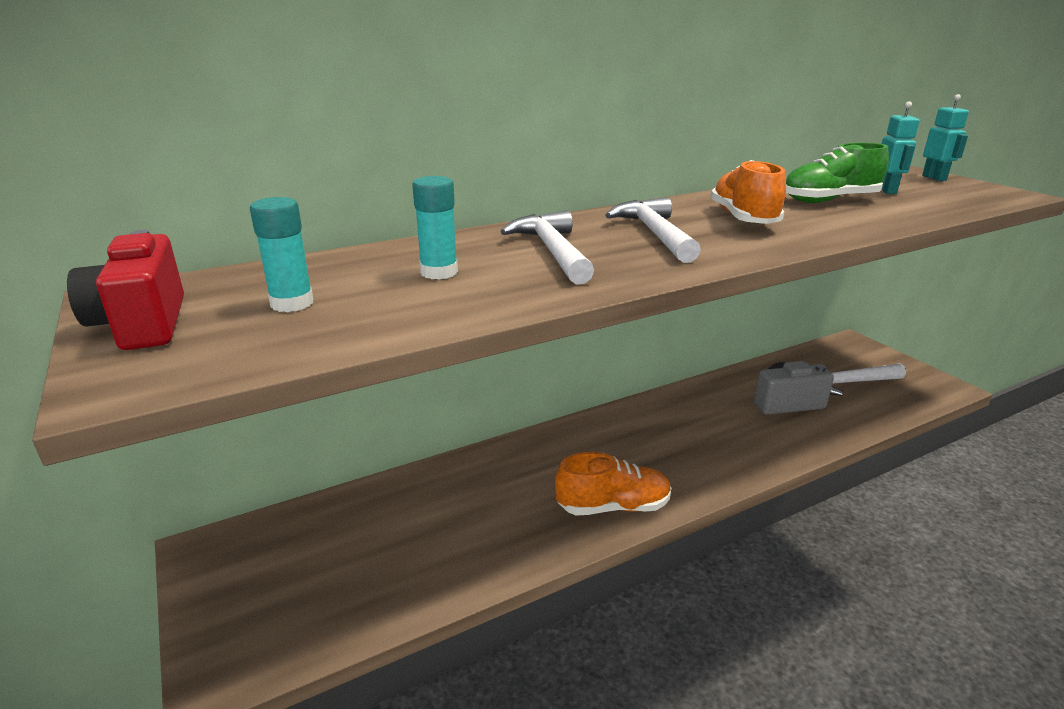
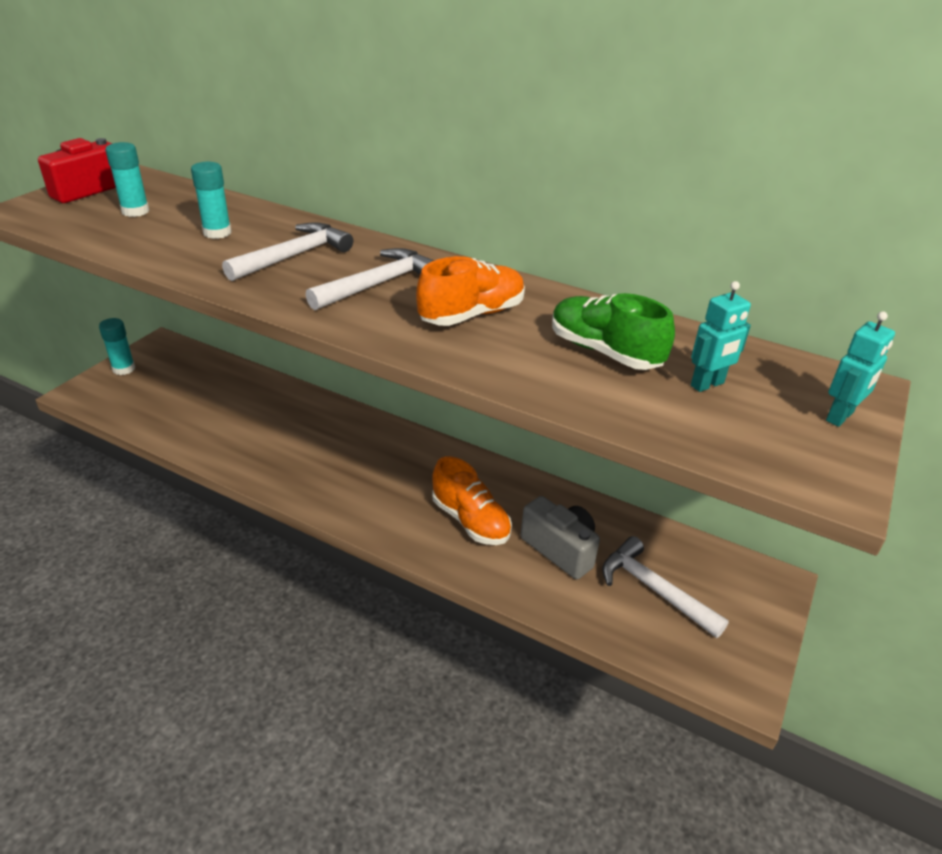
camera: 55 degrees right, 10 degrees up
orange shoe [555,452,671,516] -> orange shoe moved to [432,456,512,545]
none -> turquoise glue stick [99,318,135,375]

